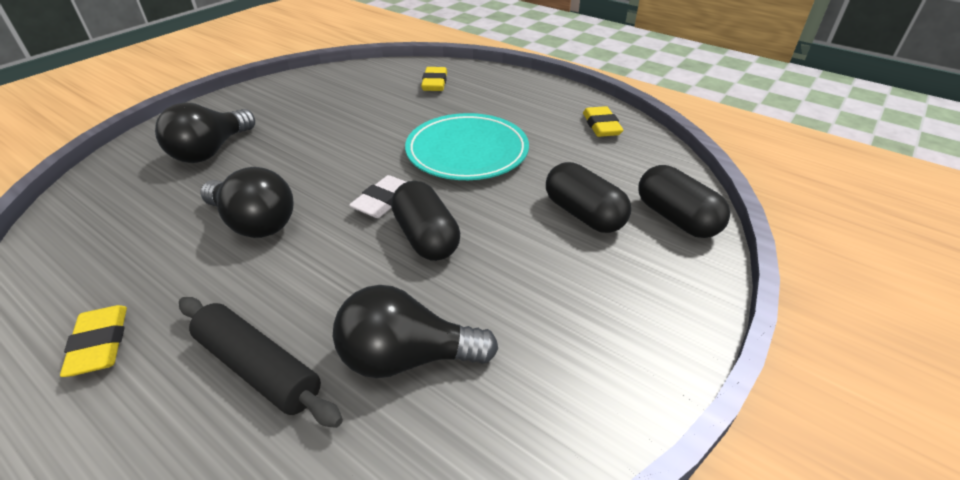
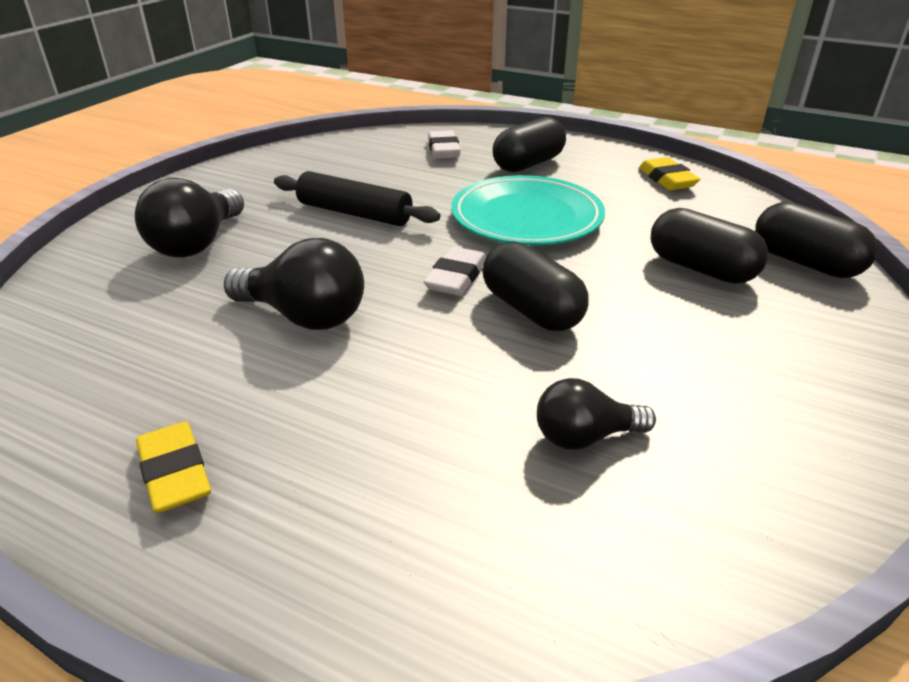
camera: 10 degrees left, 5 degrees down
black rolling pin [179,297,343,428] -> black rolling pin moved to [274,171,440,226]
black light bulb [333,285,498,378] -> black light bulb [537,378,656,450], size x0.63
yellow eraser [421,67,447,91] -> white eraser [428,130,461,159]
none -> black capsule [493,117,566,172]

